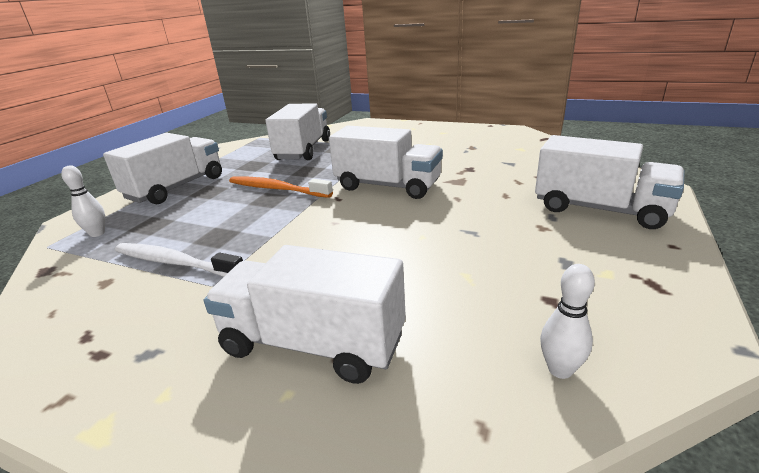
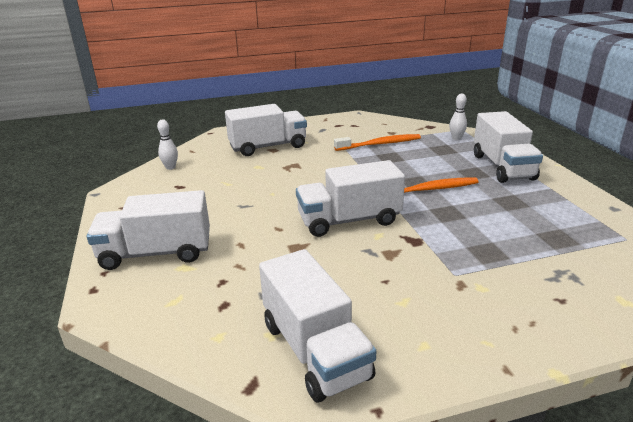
camera: 140 degrees right, 0 degrees up
white toothbrush [115,243,243,277] -> orange toothbrush [334,134,421,151]
white truck [265,103,330,160] -> white truck moved to [259,249,376,403]

